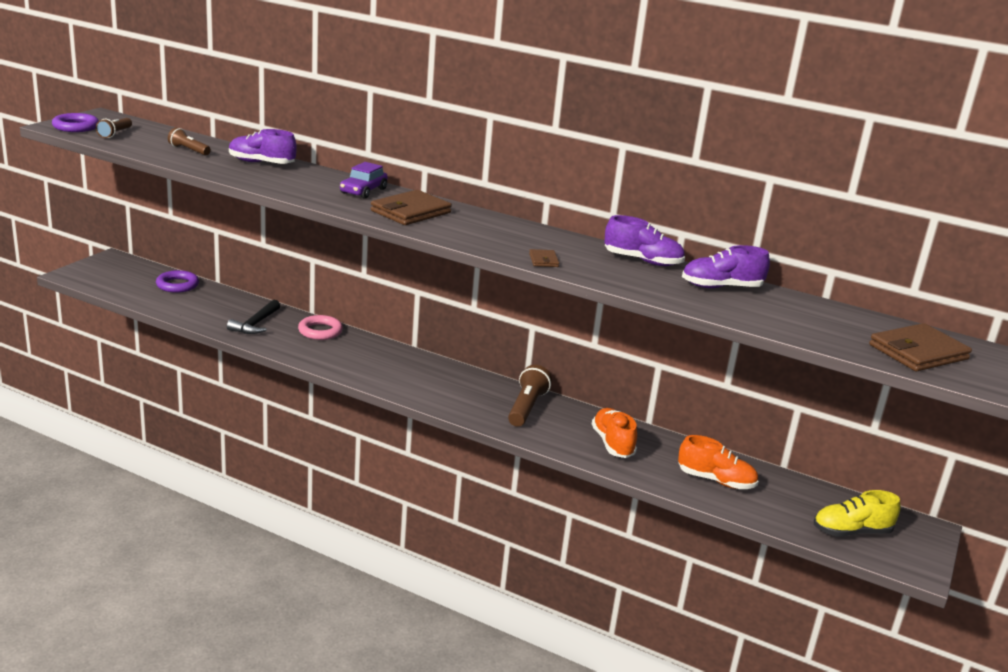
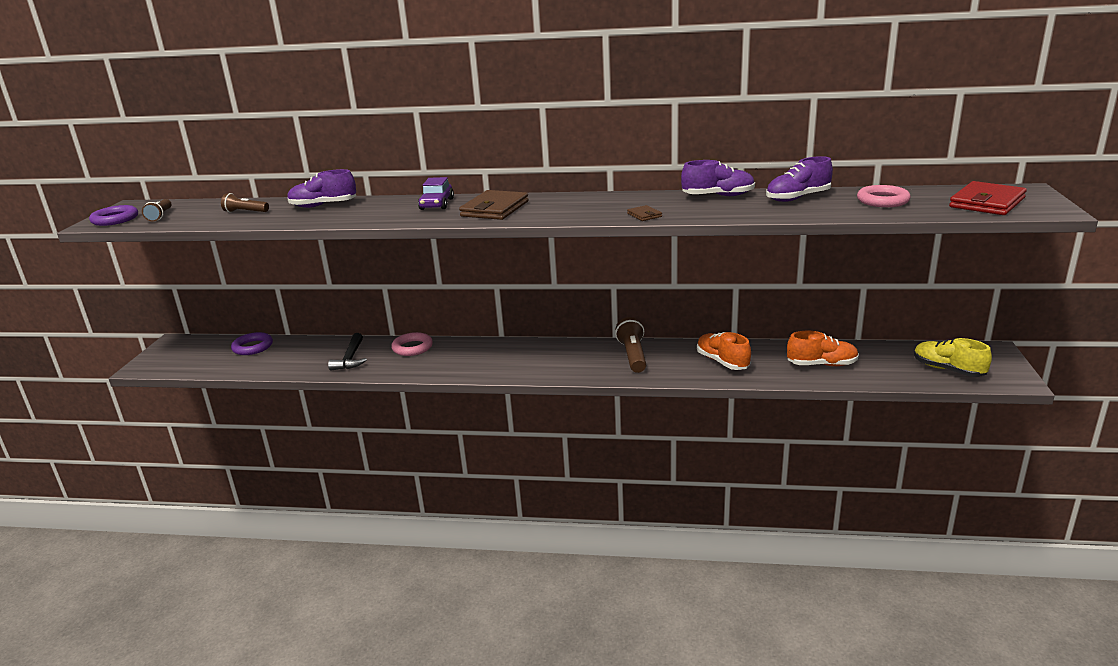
camera: 15 degrees left, 0 degrees up
yellow shoe [814,490,901,537] -> yellow shoe turned 75 degrees clockwise [914,338,992,377]
brown wallet [869,323,972,371] -> red wallet [949,181,1027,215]
none -> pink ring [857,185,911,207]

